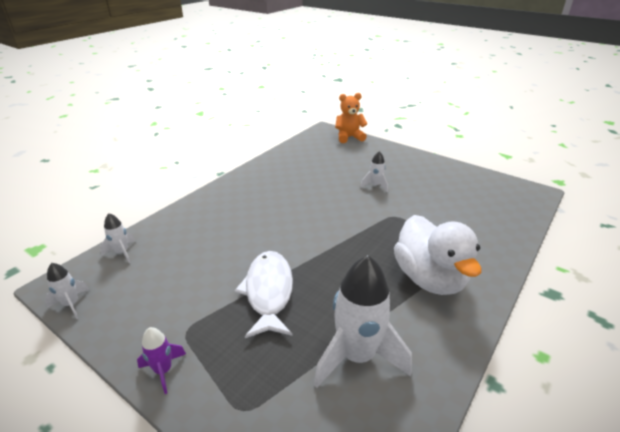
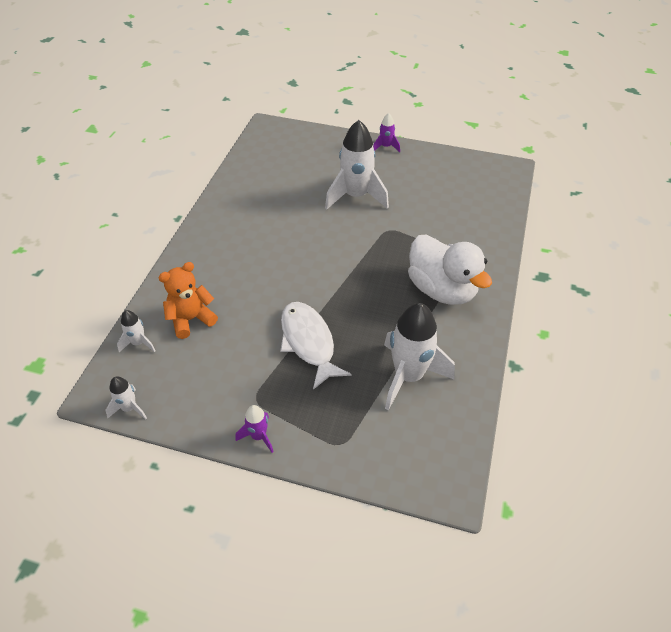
camera: 20 degrees left, 15 degrees up
orange teddy bear [335,93,368,143] -> orange teddy bear moved to [158,262,218,339]
white rocket [360,151,388,192] -> white rocket [325,120,389,210], size x2.09
none -> purple rocket [373,113,400,152]

